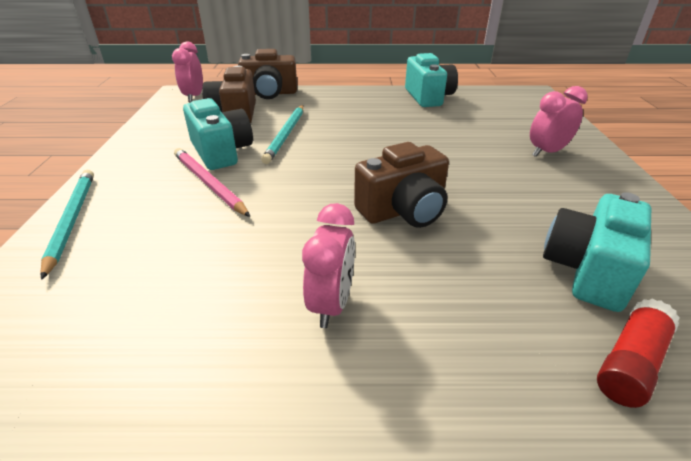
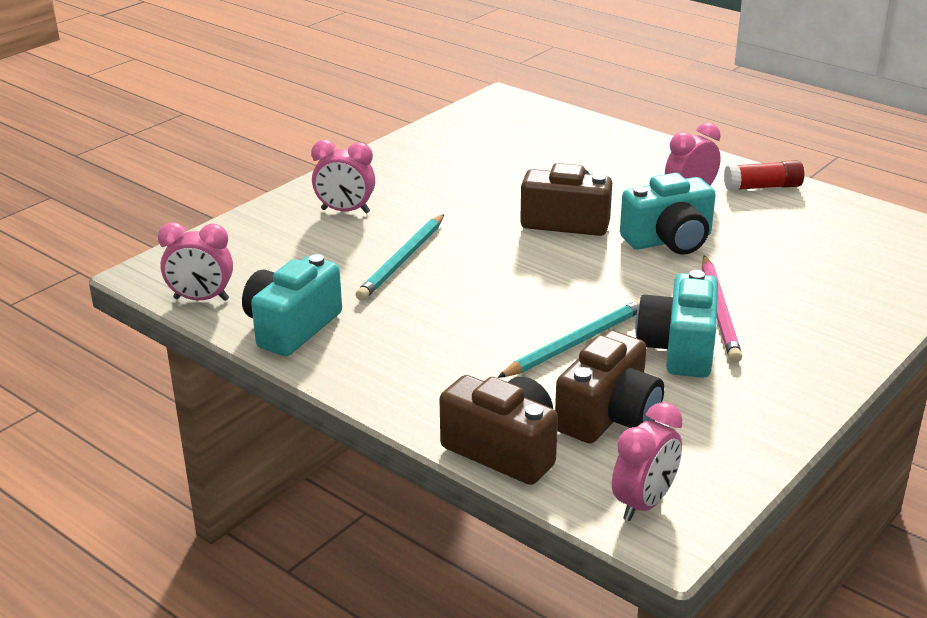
camera: 140 degrees left, 5 degrees down
turquoise pencil [40,170,94,280] -> turquoise pencil moved to [356,214,444,300]
turquoise camera [543,192,651,312] -> turquoise camera moved to [620,173,716,255]
red glue stick [597,299,680,408] -> red glue stick moved to [724,160,804,191]
none -> pink clock [158,222,233,301]

